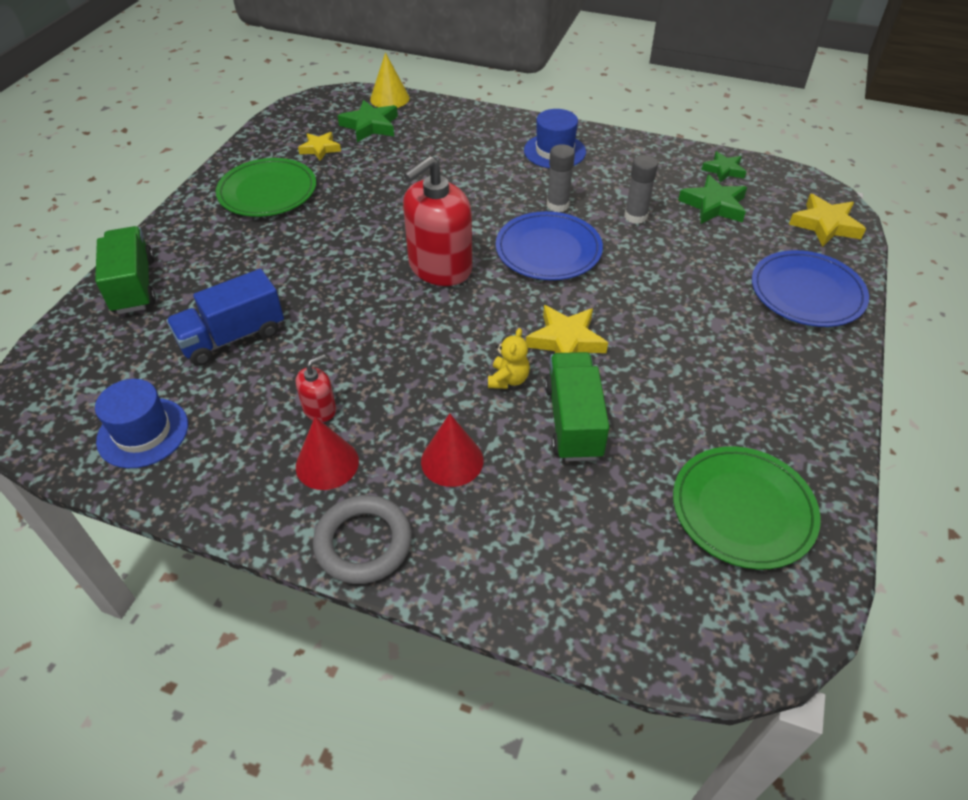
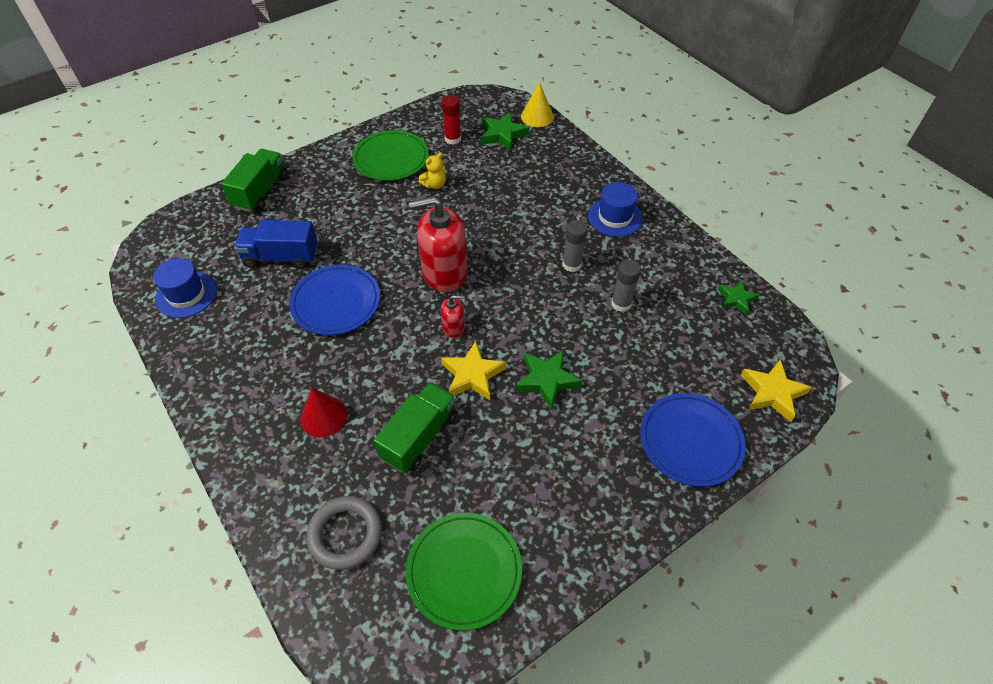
camera: 35 degrees right, 5 degrees up
red soap dispenser [296,354,336,422] -> red soap dispenser moved to [441,295,465,338]
red cone [296,417,359,490] -> none
yellow star [298,132,341,161] -> red glue stick [442,95,461,145]
grey ring [313,495,412,584] -> grey ring moved to [307,496,382,570]
yellow teddy bear [488,328,530,389] -> yellow teddy bear moved to [419,153,446,189]
blue plate [496,211,603,280] -> blue plate moved to [289,264,380,335]
green star [678,174,747,224] -> green star moved to [516,350,582,410]

